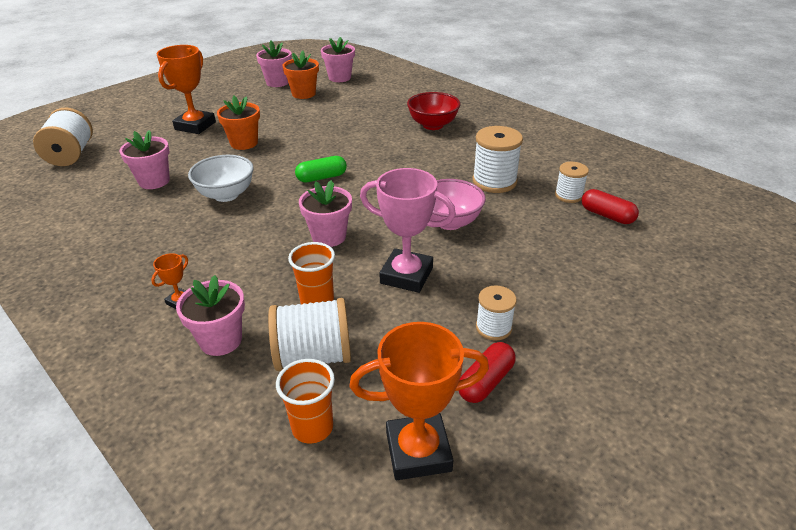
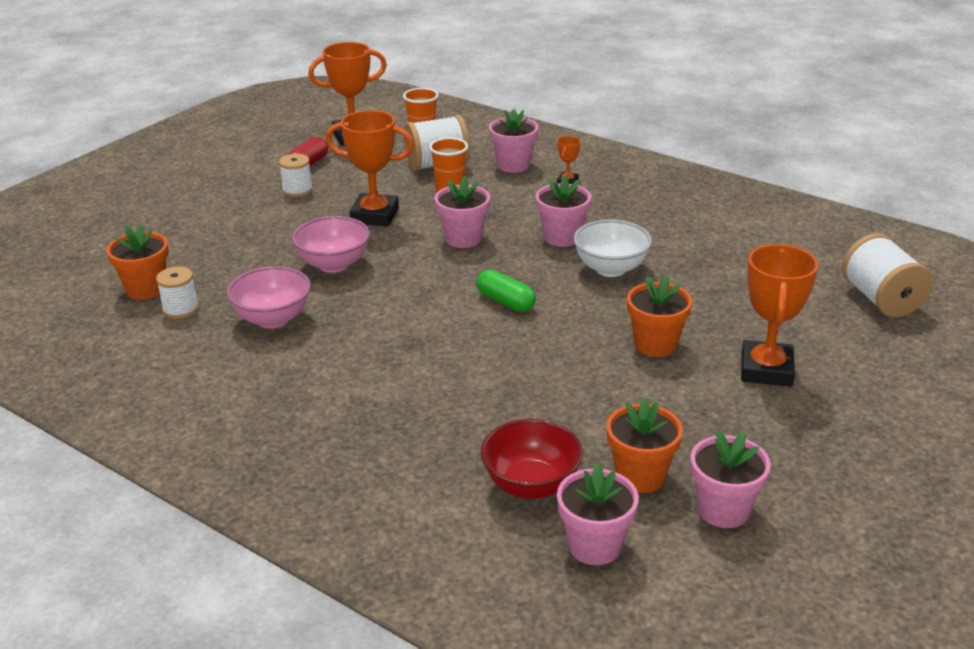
camera: 170 degrees right, 5 degrees down
pink flower pot [119,130,170,189] -> pink flower pot moved to [536,175,591,247]
green capsule [295,156,347,182] -> green capsule turned 75 degrees clockwise [477,270,536,312]
pink trophy [360,168,456,293] -> orange trophy [325,110,414,226]
red bowl [407,92,460,130] -> red bowl moved to [481,419,583,499]
white spool [472,126,523,193] -> pink bowl [227,266,311,328]
red capsule [582,189,639,224] -> orange flower pot [106,224,169,300]

